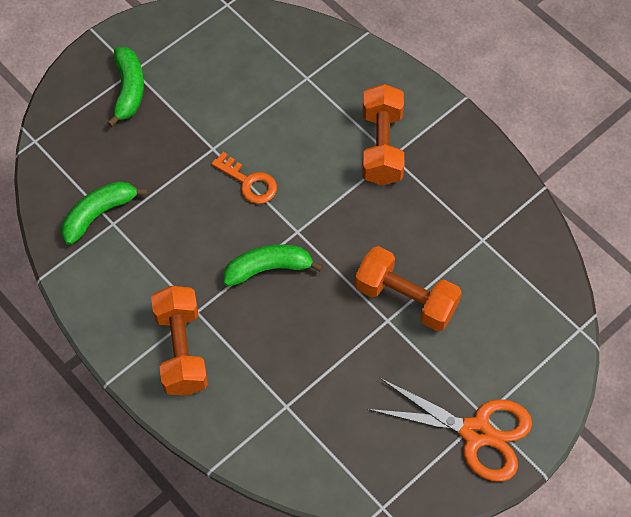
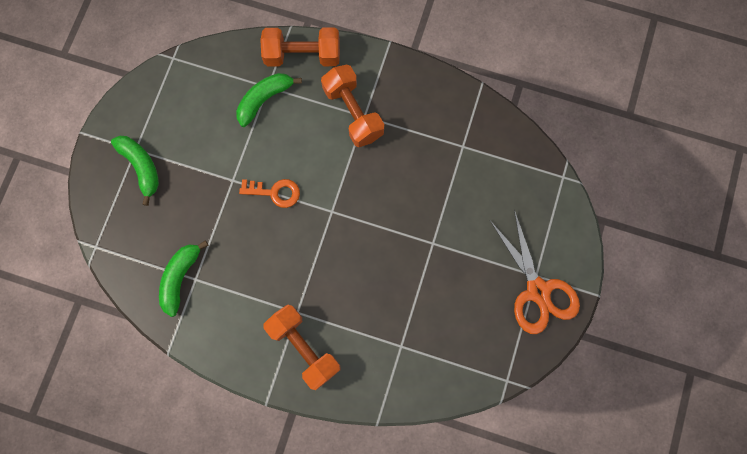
camera: 30 degrees left, 15 degrees up
green banana [224,244,324,286] -> green banana moved to [236,73,302,127]
orange dumbbell [355,246,462,331] -> orange dumbbell moved to [260,28,340,67]
orange scissors [367,378,532,482] -> orange scissors turned 75 degrees clockwise [490,210,580,334]

